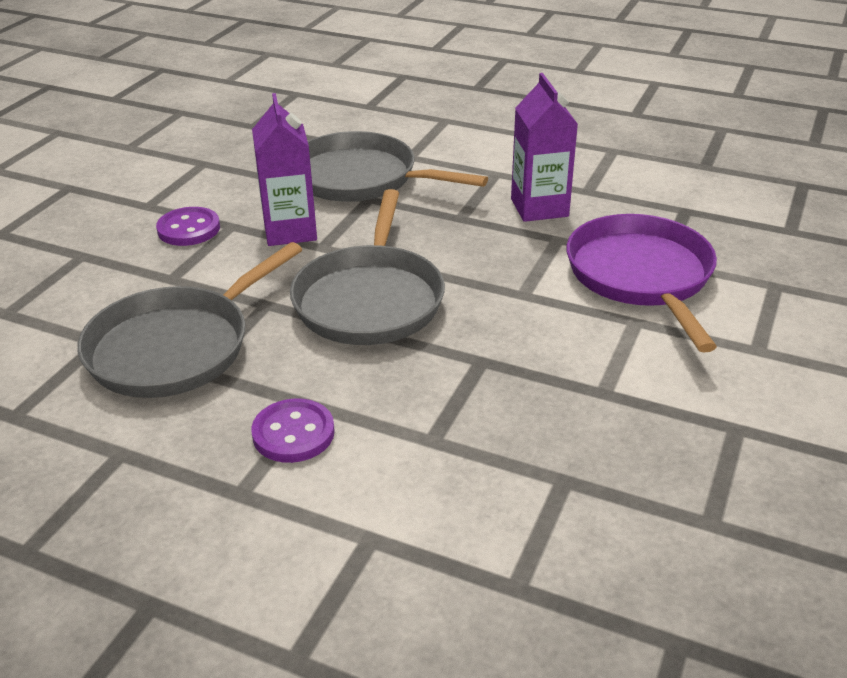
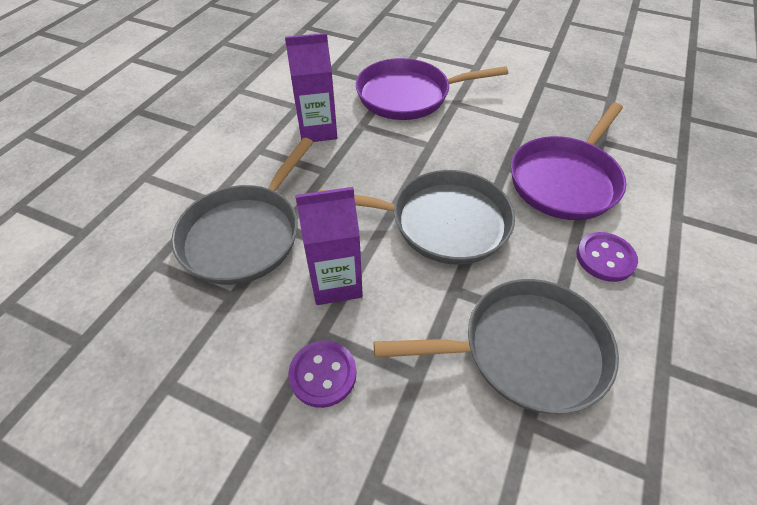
camera: 90 degrees left, 15 degrees up
grey pan [77,242,302,398] -> grey pan turned 45 degrees counterclockwise [374,279,619,413]
none -> purple pan [511,102,626,220]

